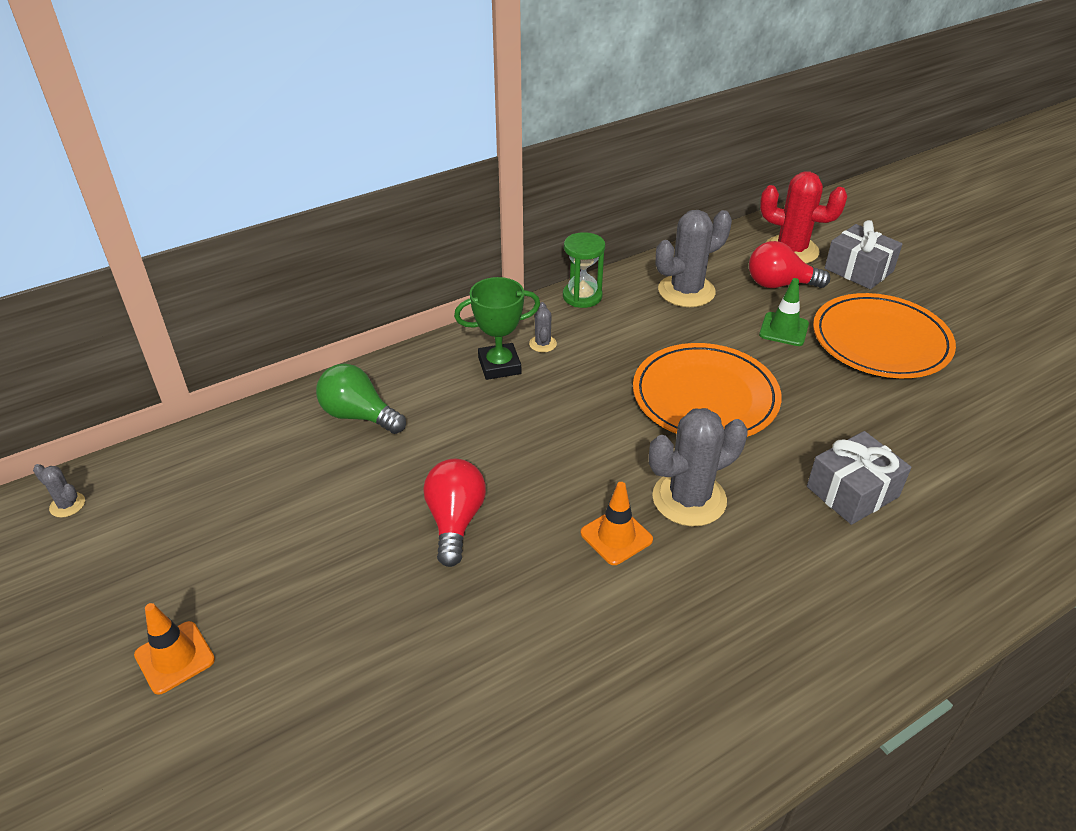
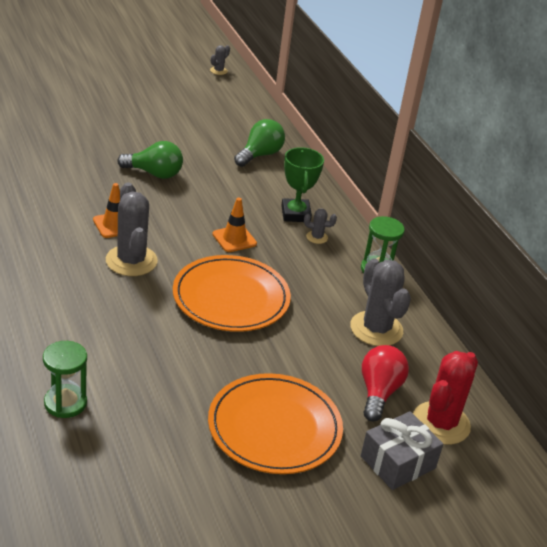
camera: 95 degrees right, 5 degrees down
orange traffic cone [134,603,215,695] -> orange traffic cone moved to [212,198,257,252]
red light bulb [423,459,486,567] -> green light bulb [117,141,183,179]
green traffic cone [759,278,809,346] -> none
grey gift [807,431,911,525] -> none
none -> green hourglass [43,341,87,418]

